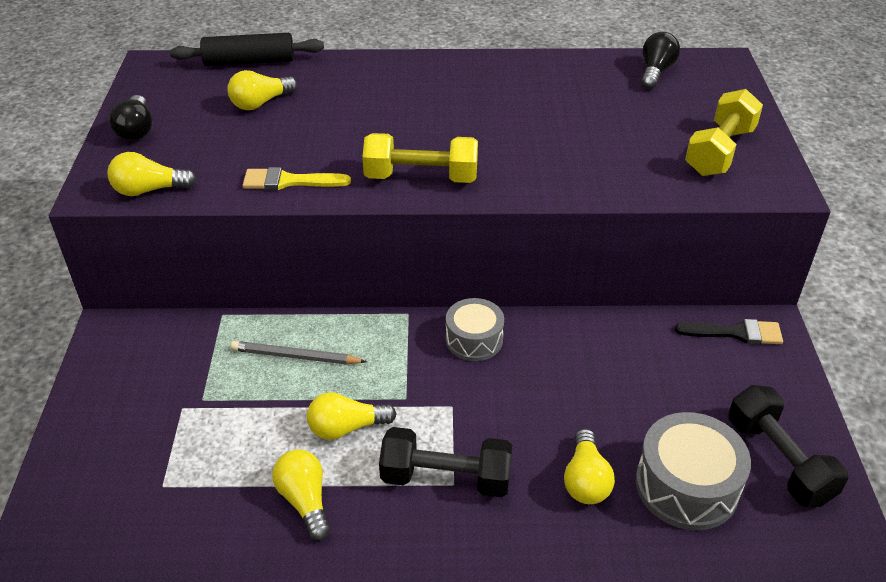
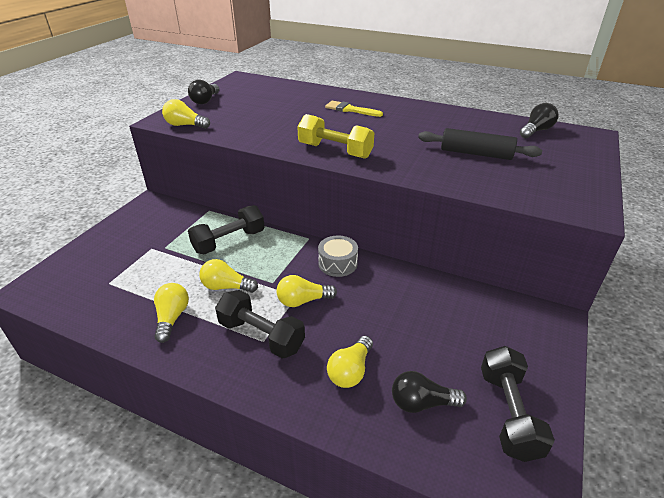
camera: 25 degrees right, 5 degrees down
black rolling pin [170,33,324,66] -> black rolling pin moved to [418,128,542,160]
yellow light bulb [228,70,298,110] -> yellow light bulb moved to [277,275,337,307]
grey pencil [231,341,367,365] -> black dumbbell [188,205,265,254]
yellow brush [243,167,351,190] -> yellow brush moved to [325,101,383,117]
grey drum [635,412,751,530] -> black light bulb [392,371,467,413]
black brush [675,319,783,344] -> none
yellow dumbbell [685,89,763,176] -> none

